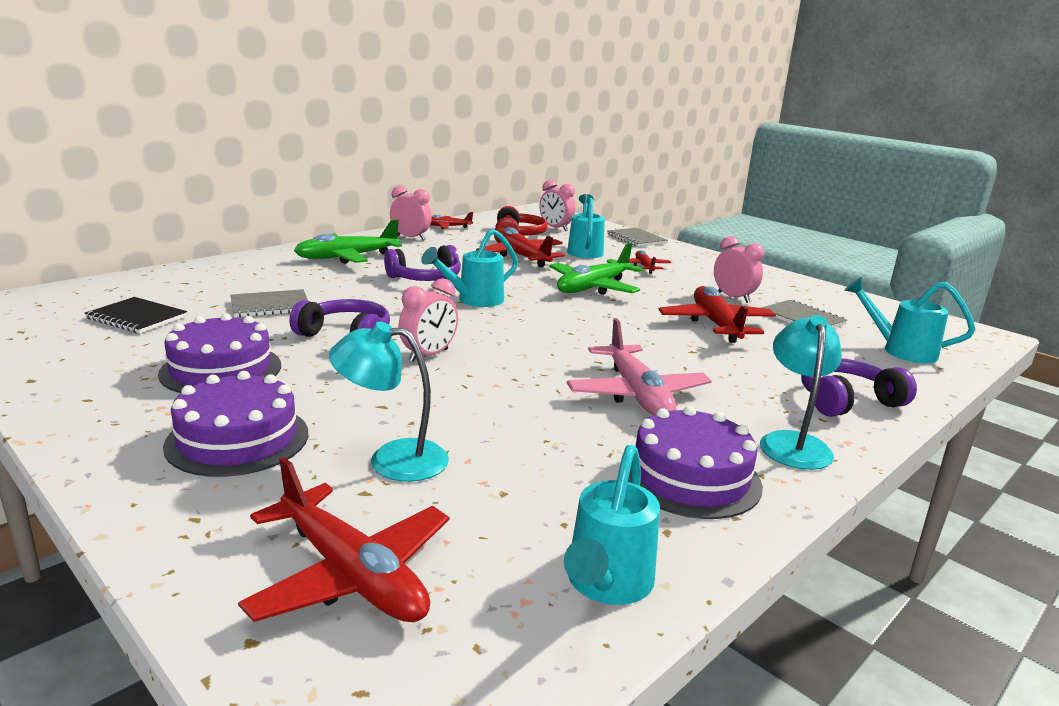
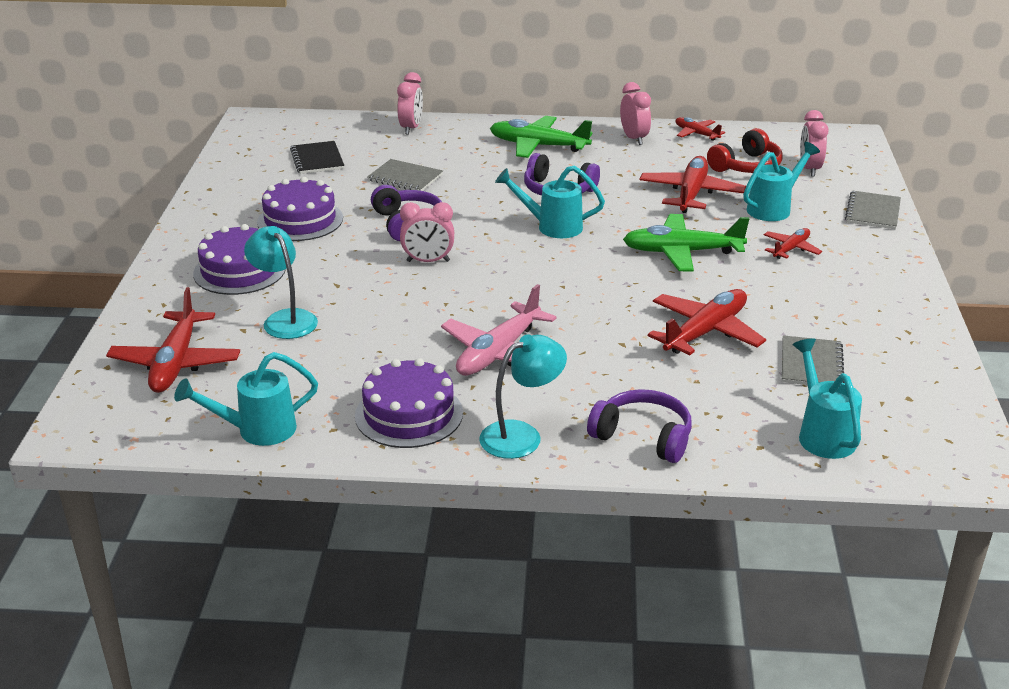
camera: 50 degrees right, 10 degrees up
pink clock [714,236,764,303] -> pink clock moved to [397,72,423,135]

